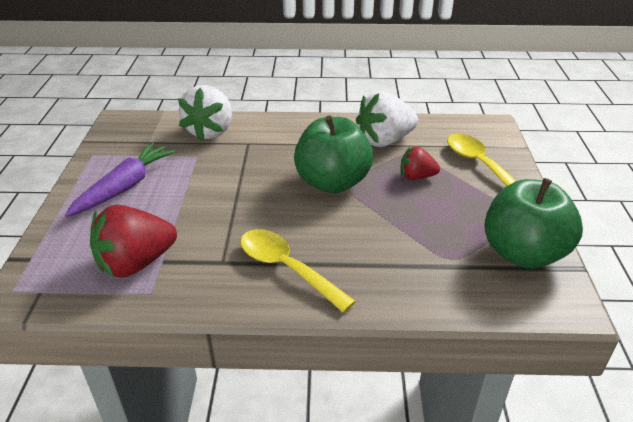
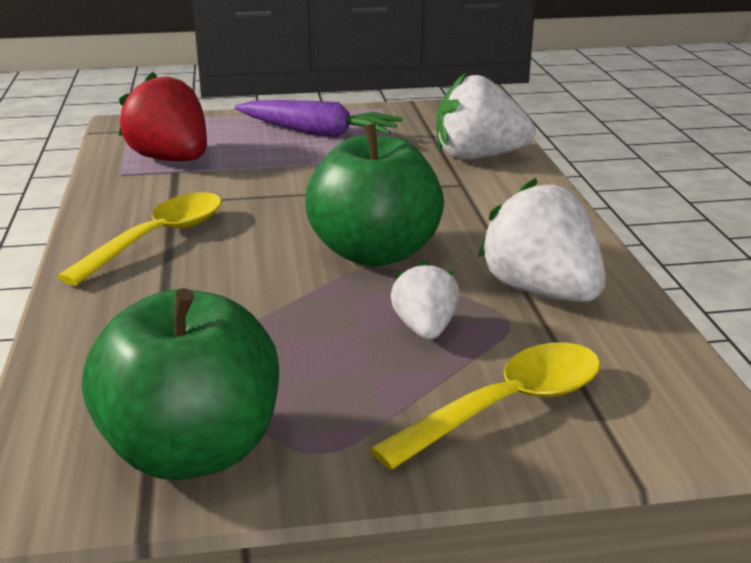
camera: 80 degrees right, 10 degrees down
red strawberry [400,146,440,180] -> white strawberry [391,260,460,339]

